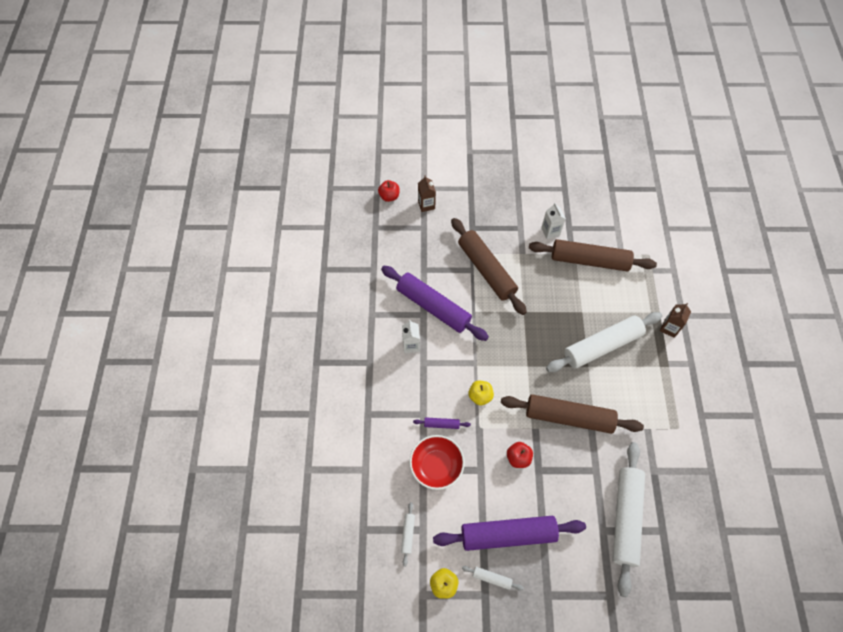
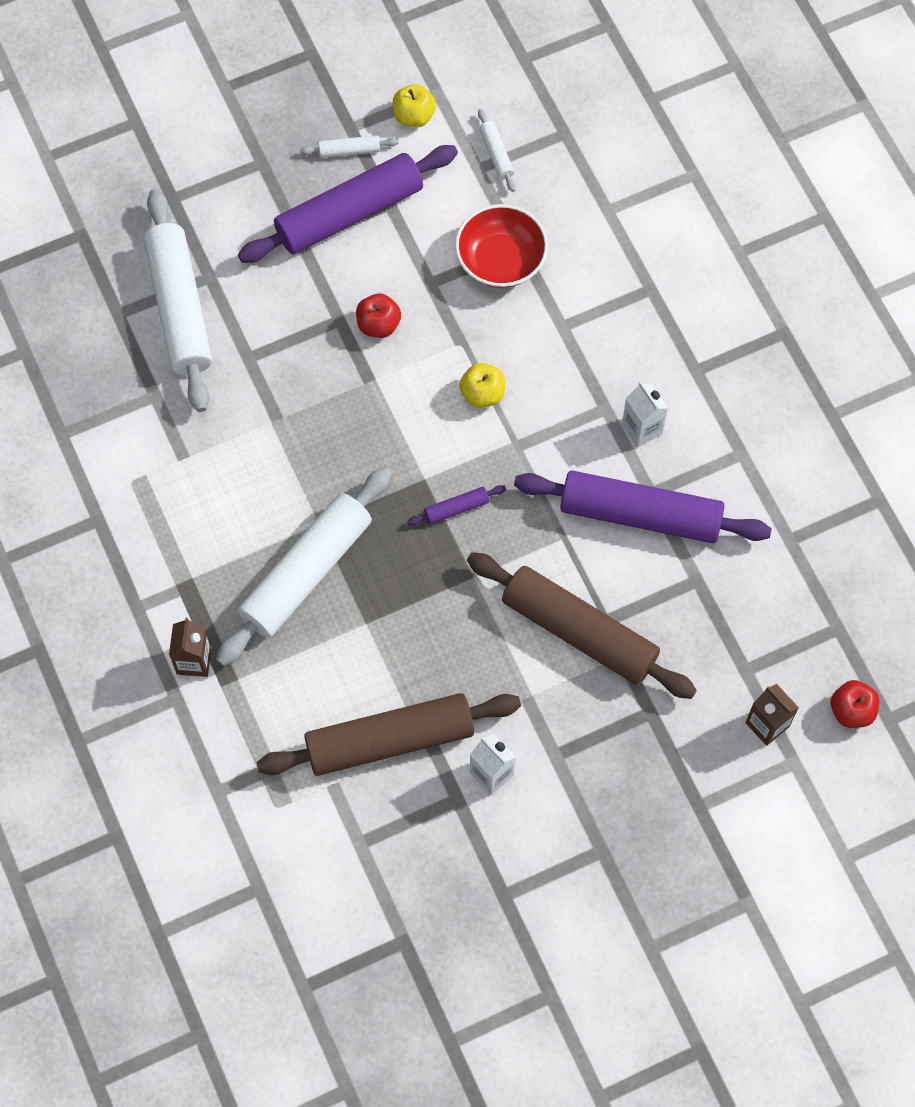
camera: 155 degrees right, 5 degrees up
purple rolling pin [413,417,471,429] -> purple rolling pin moved to [407,485,506,526]
brown rolling pin [501,394,644,434] -> none

